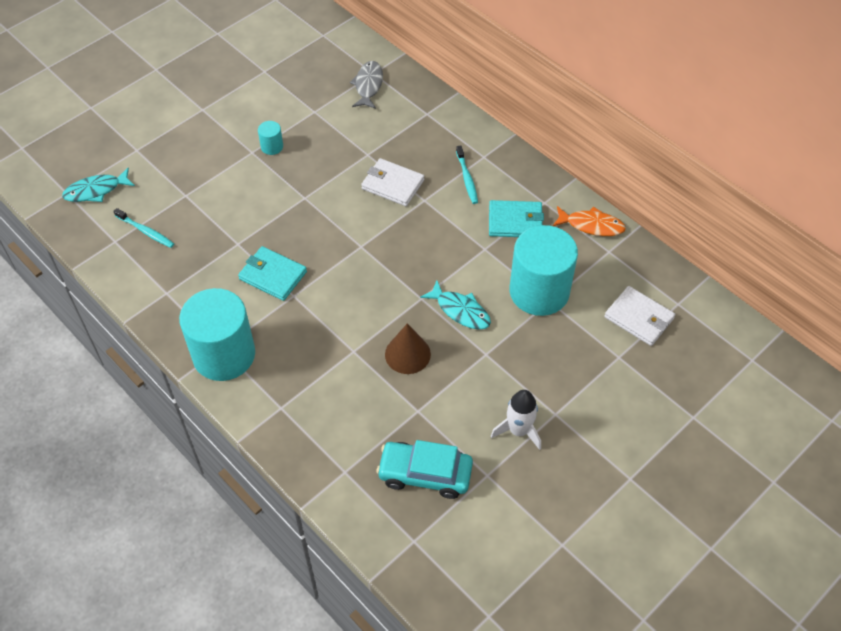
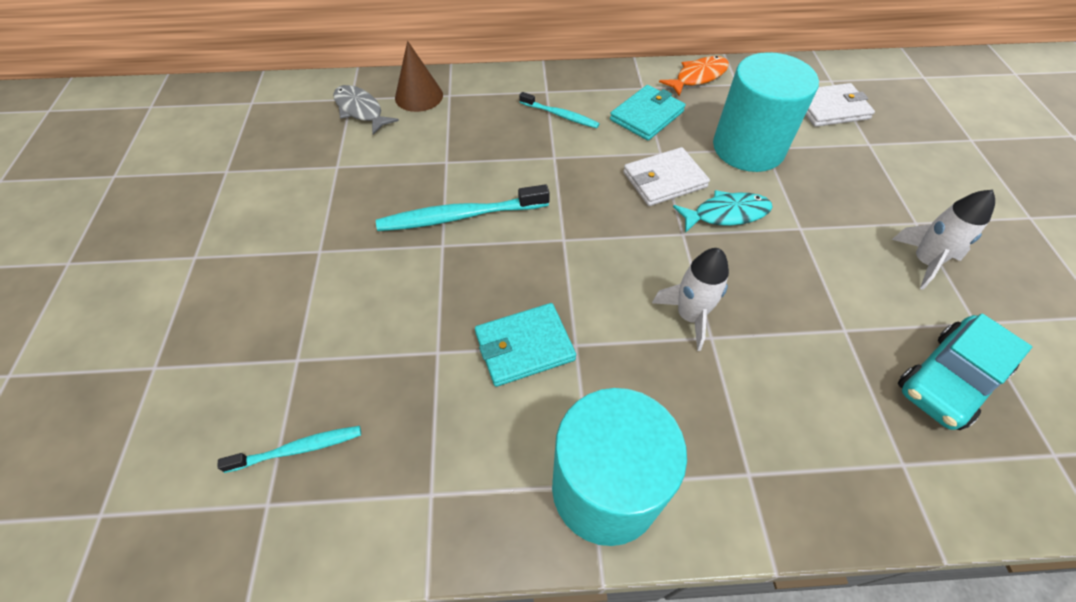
camera: 50 degrees left, 0 degrees up
turquoise fish [62,168,135,202] -> none
turquoise cylinder [258,121,283,155] -> none
white wallet [361,158,424,206] -> white wallet moved to [623,147,710,206]
brown cone [385,323,431,374] -> brown cone moved to [395,41,443,112]
none -> turquoise toothbrush [376,184,550,231]
none -> white rocket [652,248,729,351]

